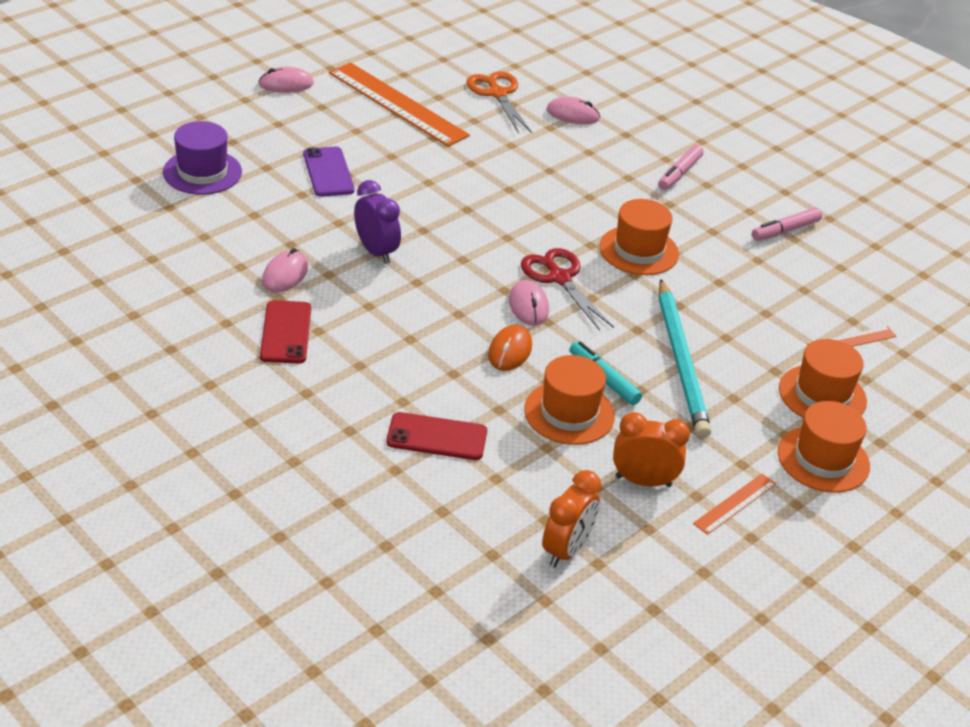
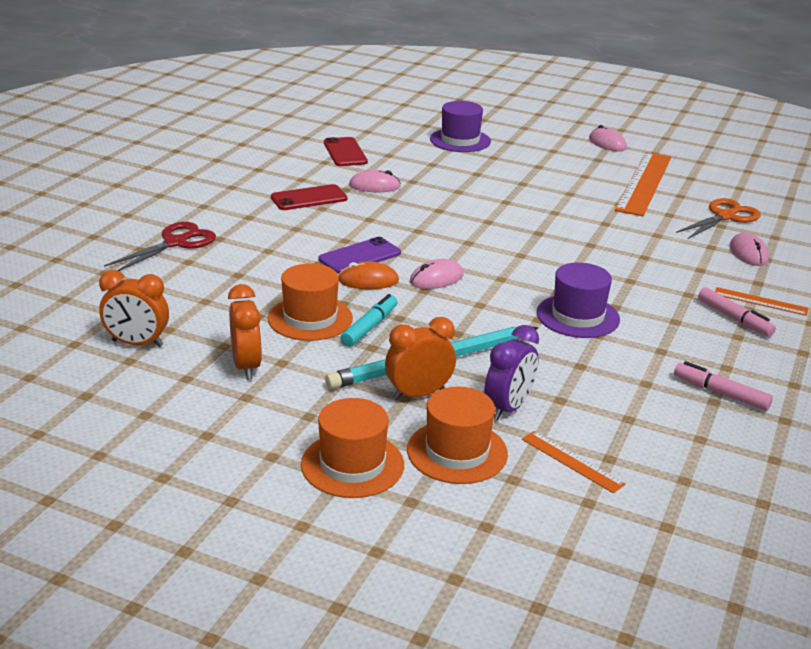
camera: 70 degrees right, 10 degrees down
purple phone [303,147,355,197] -> purple phone moved to [319,237,401,274]
purple clock [354,180,401,264] -> purple clock moved to [484,325,539,420]
red phone [386,412,487,460] -> red phone moved to [324,137,368,166]
red scissors [521,248,614,331] -> red scissors moved to [104,222,216,271]
orange hat [599,199,679,275] -> purple hat [537,262,620,338]
pink marker [658,145,704,190] -> pink marker turned 135 degrees counterclockwise [698,287,776,337]
orange ruler [693,474,776,535] -> orange ruler moved to [715,287,809,316]
none -> orange clock [385,317,456,400]

